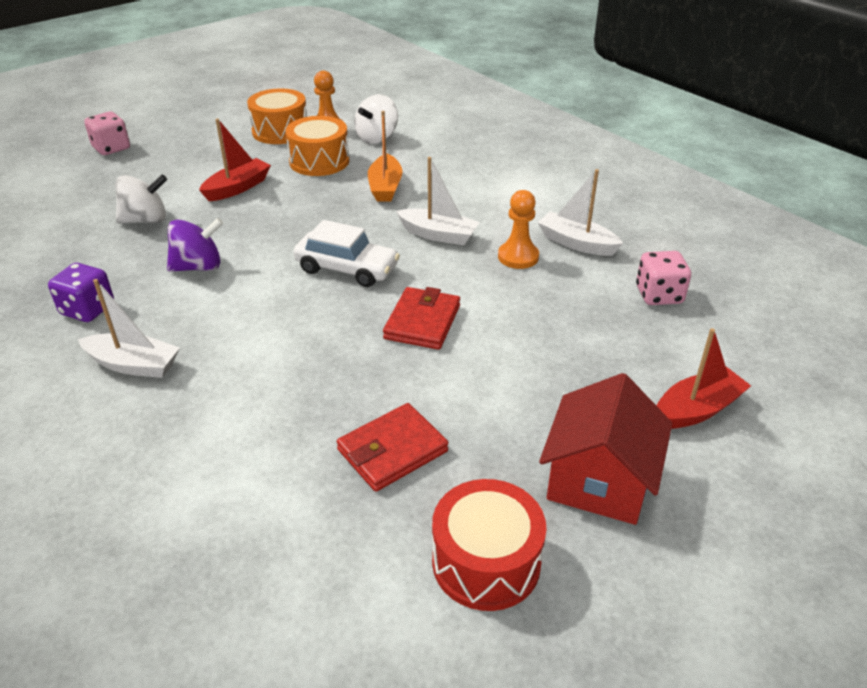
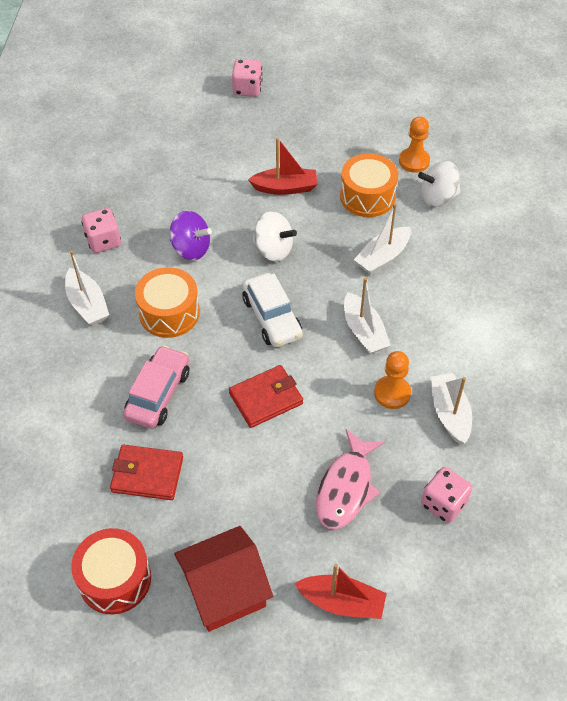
camera: 45 degrees right, 15 degrees up
purple dice [48,263,114,322] -> pink dice [81,208,121,253]
white spinning top [115,174,167,223] -> white spinning top moved to [252,211,297,262]
orange drum [247,88,307,144] -> orange drum moved to [135,267,200,338]
orange boat [368,111,403,202] -> white boat [354,203,411,275]
none -> pink car [123,345,189,429]
none -> pink fish [316,429,385,529]

